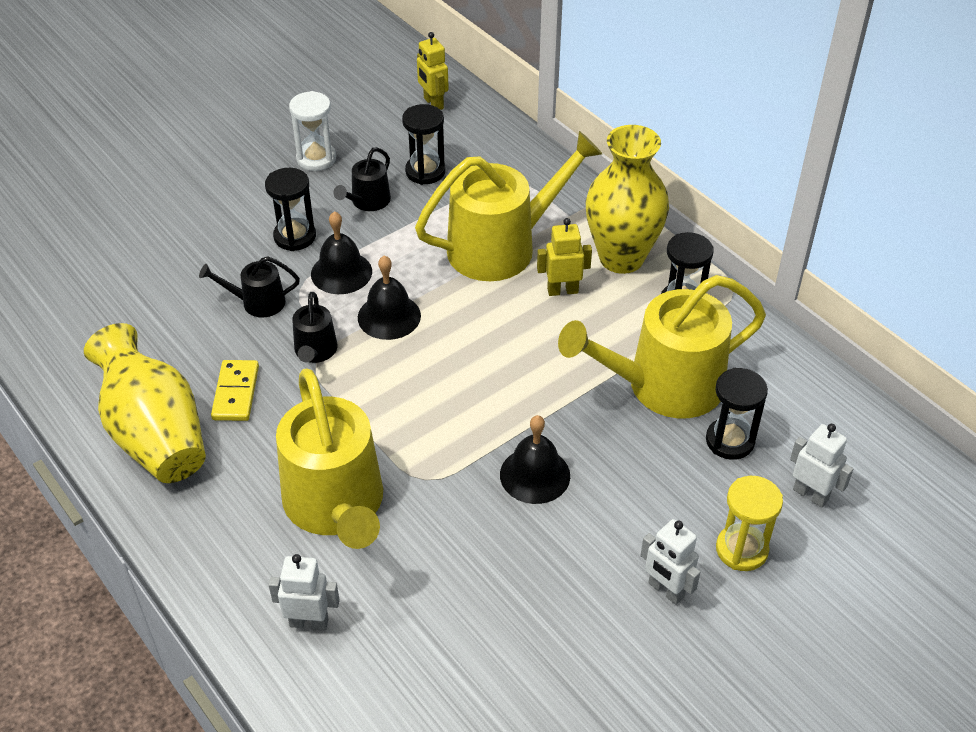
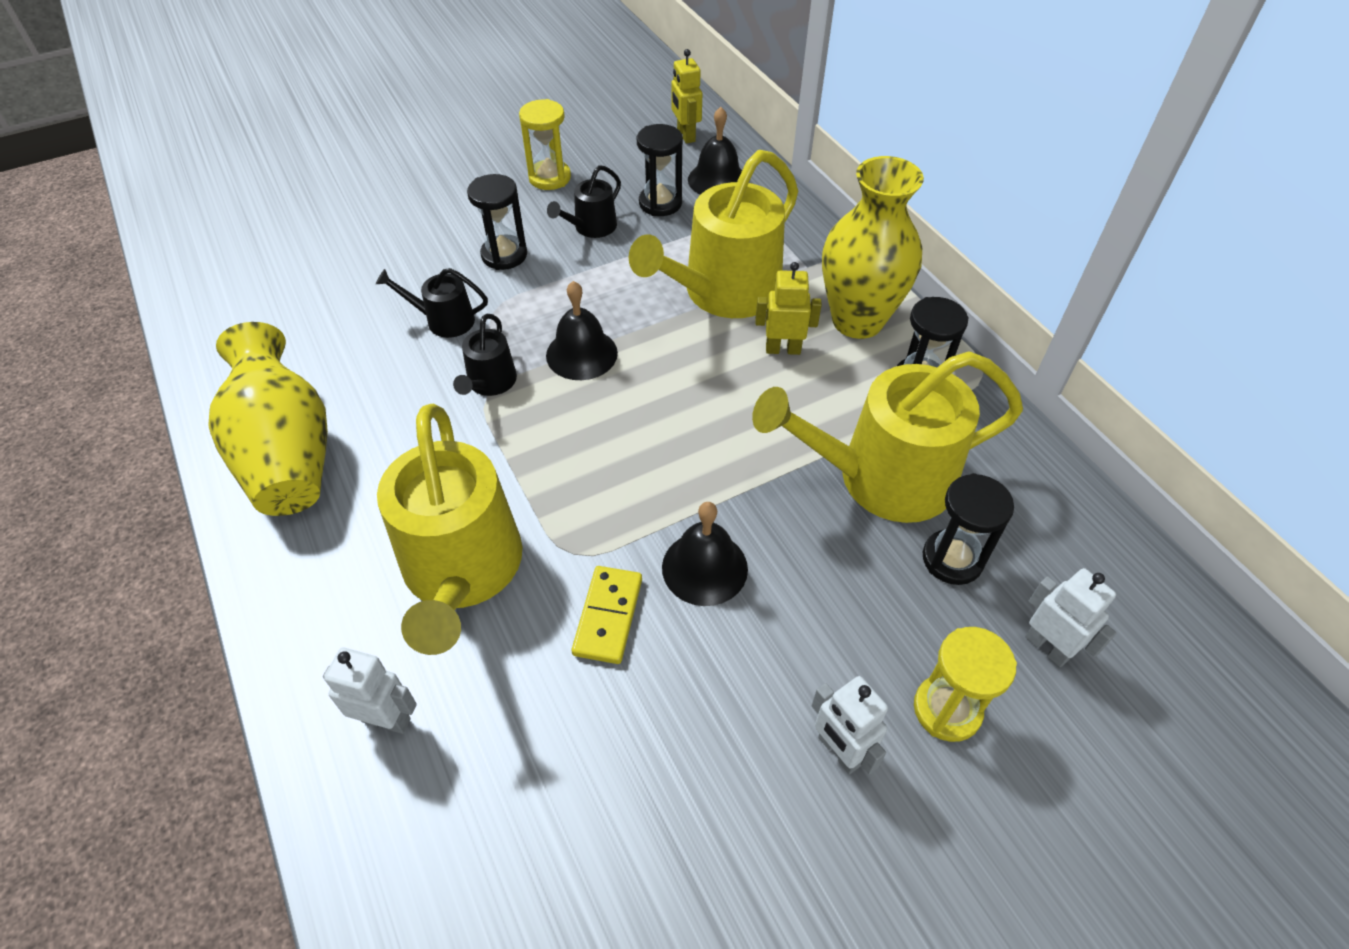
camera: 10 degrees right, 5 degrees up
yellow domino [211,360,259,421] -> yellow domino moved to [572,566,642,664]
white hourglass [289,91,336,171] -> yellow hourglass [519,99,571,190]
black bell [311,211,372,294] -> black bell moved to [688,107,742,195]
yellow watering can [415,131,602,281] -> yellow watering can turned 150 degrees clockwise [629,150,798,318]

